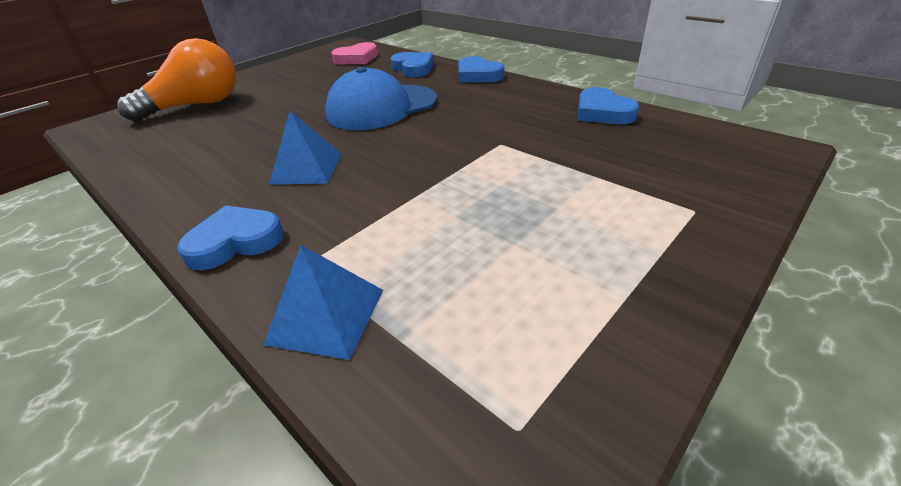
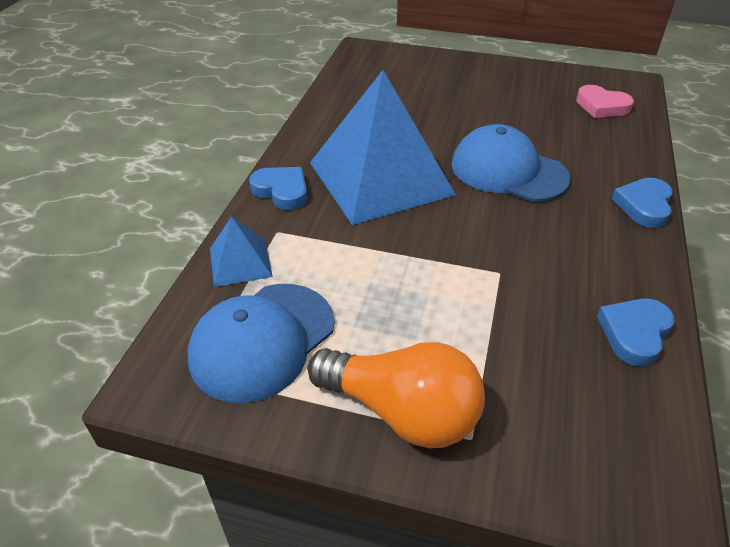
camera: 60 degrees right, 5 degrees up
orange light bulb [118,38,236,122] -> orange light bulb moved to [308,342,485,448]
blue pyramid [269,111,342,185] -> blue pyramid [310,70,456,225], size x2.25
blue heart [391,52,434,77] -> none
none -> blue cap [187,284,334,403]

